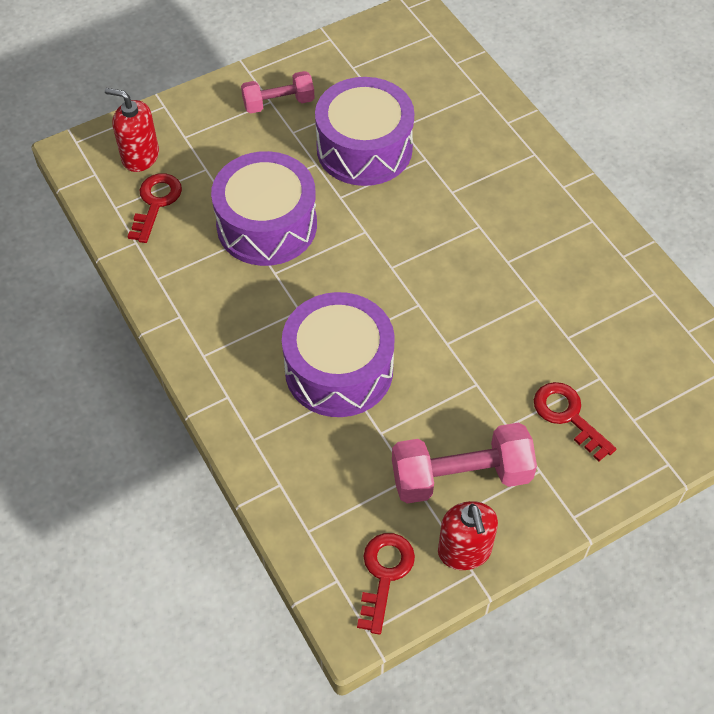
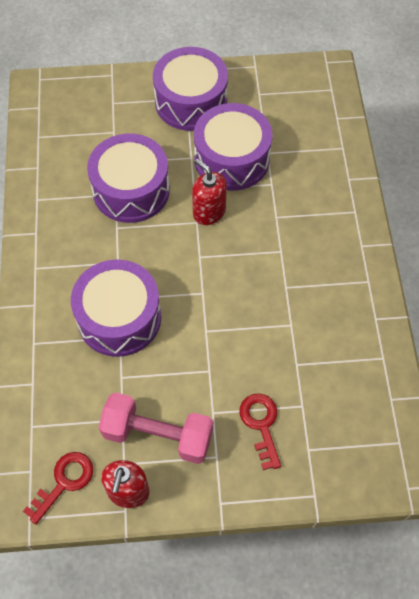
camera: 25 degrees right, 5 degrees up
red soap dispenser [105,88,159,172] -> red soap dispenser moved to [192,159,227,225]
red key [128,173,182,243] -> none
pink dumbbell [241,71,315,113] -> purple drum [153,47,228,131]

